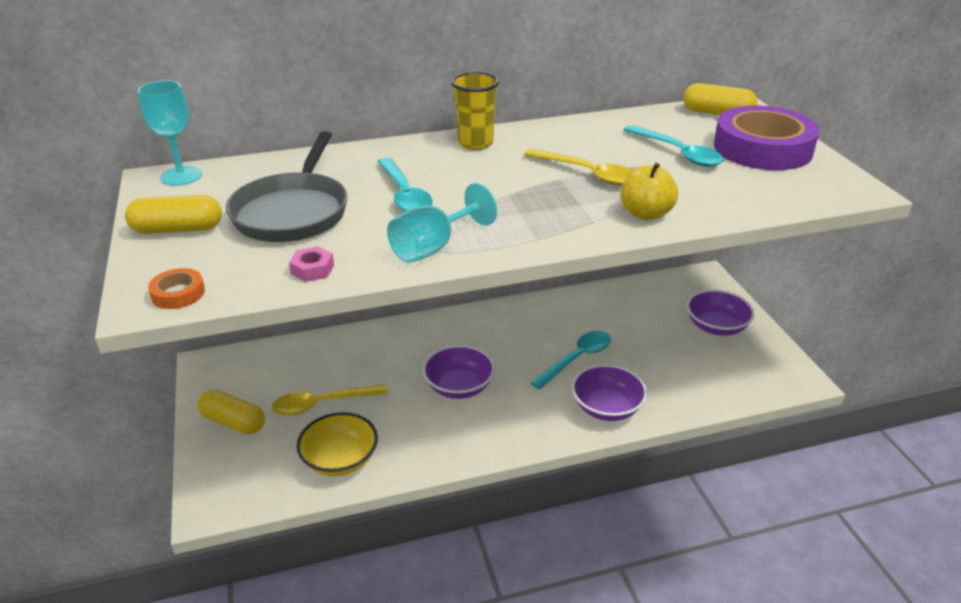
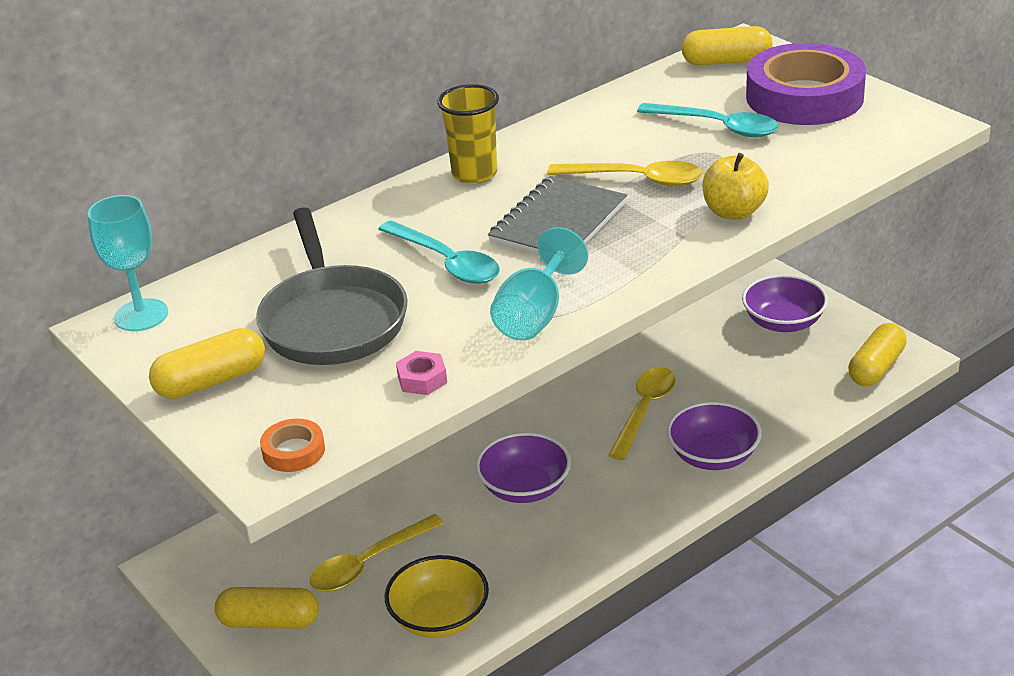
camera: 20 degrees left, 0 degrees up
turquoise spoon [530,331,611,389] -> yellow spoon [609,367,676,460]
none -> grey notebook [488,176,627,255]
none -> yellow capsule [848,323,907,386]

